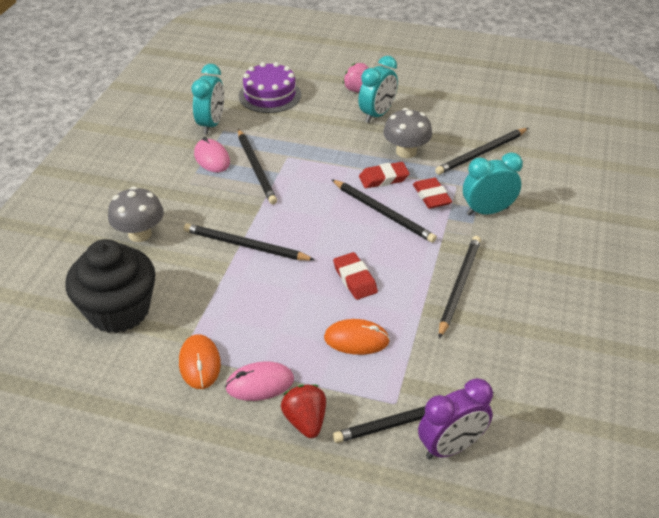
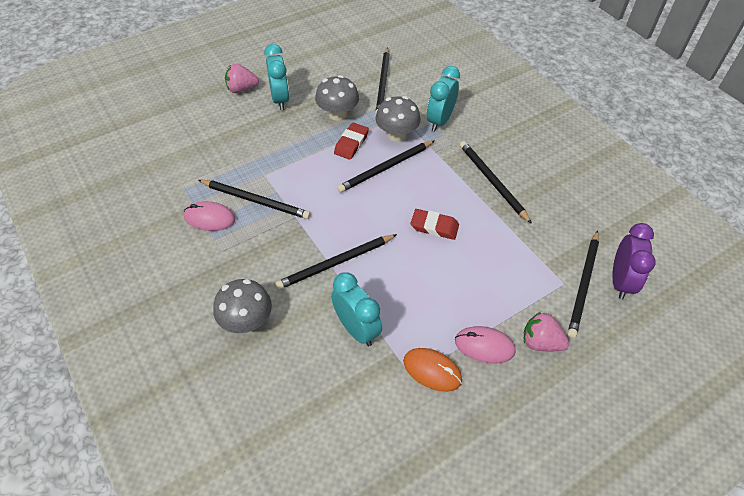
camera: 50 degrees left, 10 degrees up
black cupcake [65,239,155,333] -> none
turquoise clock [192,64,224,134] -> turquoise clock moved to [331,272,382,346]
pink mouse [225,361,294,401] -> pink mouse turned 75 degrees clockwise [455,326,516,363]
purple cake [239,62,301,113] -> none
red strawberry [281,385,326,438] -> pink strawberry [524,312,569,351]
orange mouse [324,319,390,355] -> none
black pencil [331,179,437,243] -> black pencil turned 150 degrees clockwise [337,140,435,192]
red eraser [413,178,452,209] -> grey mushroom [375,96,421,142]

